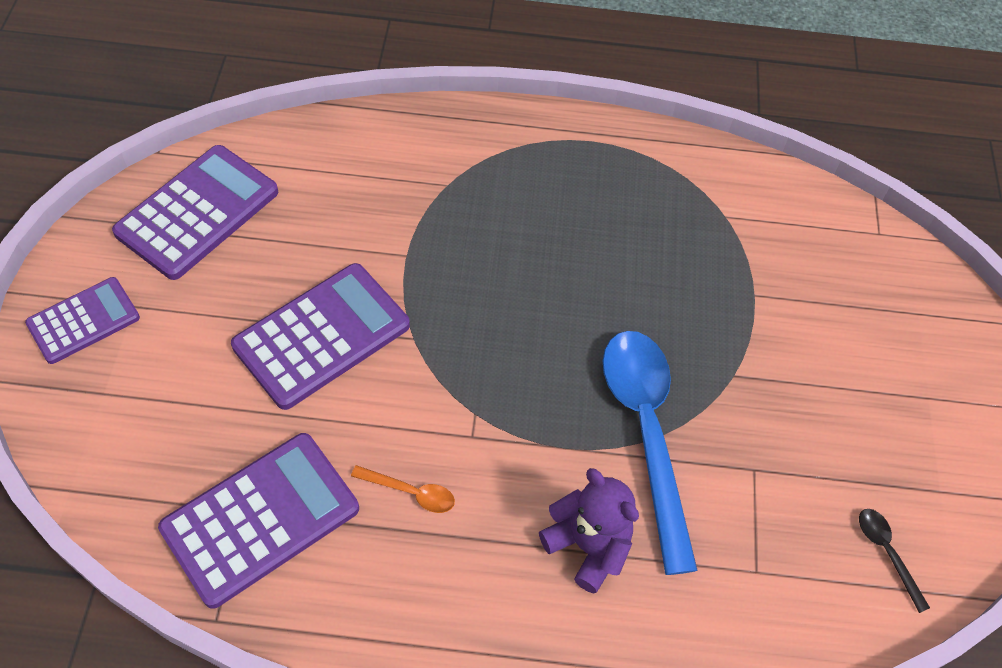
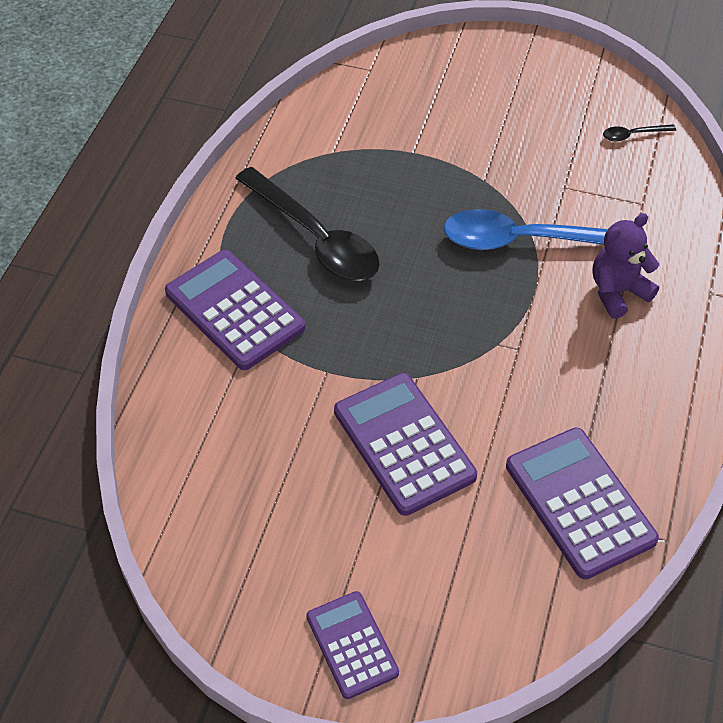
camera: 75 degrees left, 5 degrees down
purple calculator [112,145,278,280] -> purple calculator moved to [165,250,305,370]
orange spoon [351,465,455,513] -> none
none -> black spoon [235,167,380,281]

